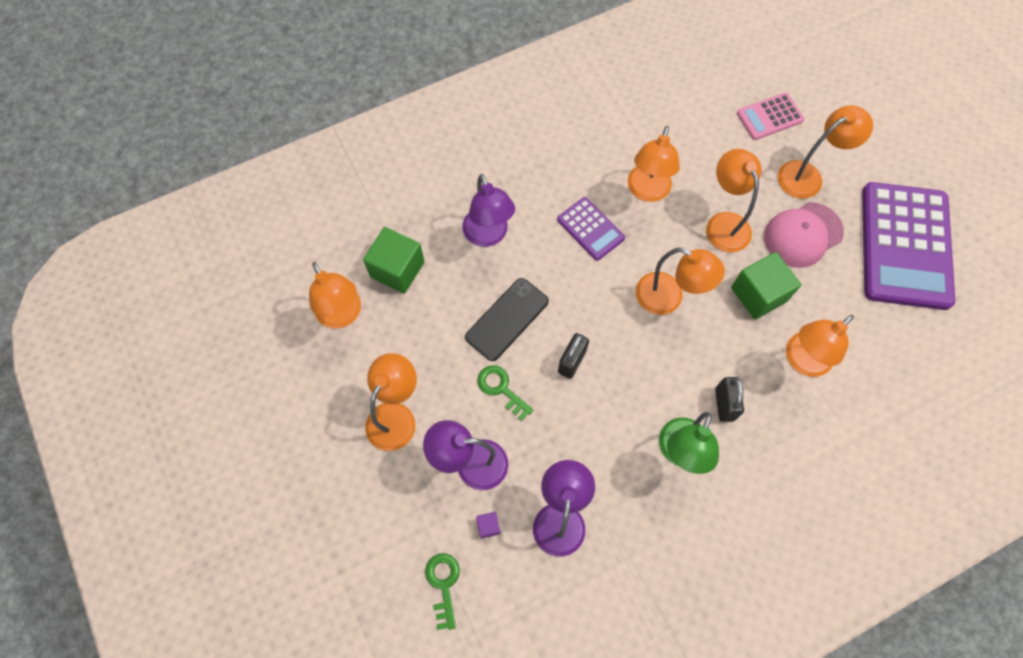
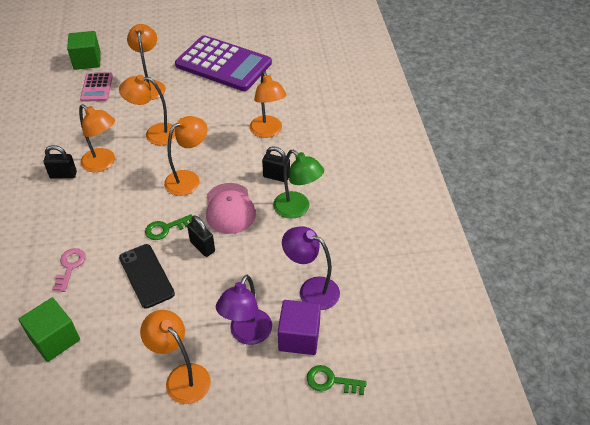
camera: 70 degrees left, 20 degrees down
orange lamp [309,262,361,329] -> none
purple lamp [462,174,515,247] -> pink key [52,248,86,292]
purple cube [476,512,500,538] -> purple cube [278,300,321,355], size x2.30
green key [477,365,533,421] -> green key moved to [145,214,193,240]
purple calculator [557,197,625,261] -> none
green cube [731,252,801,320] -> green cube moved to [67,31,101,70]
pink cap [764,202,844,268] -> pink cap moved to [206,183,256,234]
none -> black padlock [43,145,77,179]

